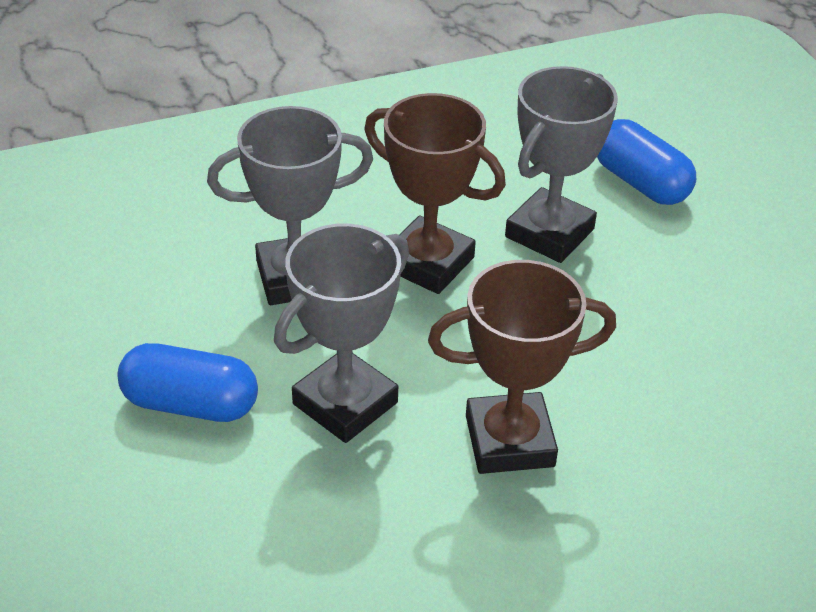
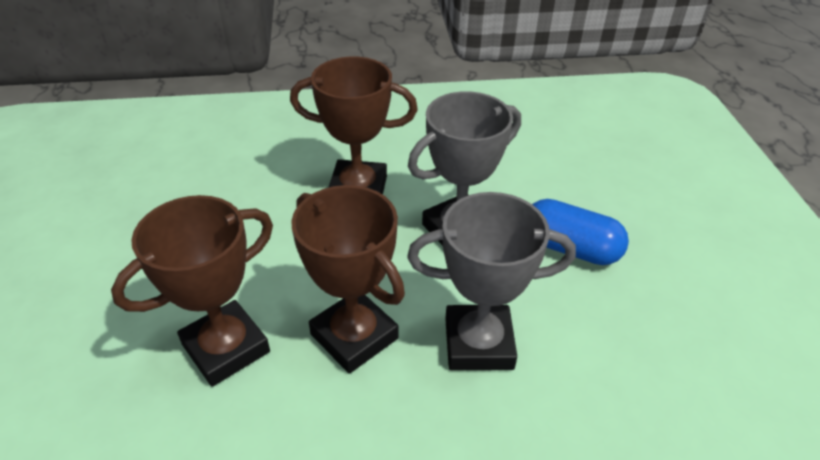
camera: 165 degrees left, 0 degrees up
grey trophy [505,66,618,263] -> brown trophy [111,195,273,387]
blue capsule [597,119,696,205] -> none

